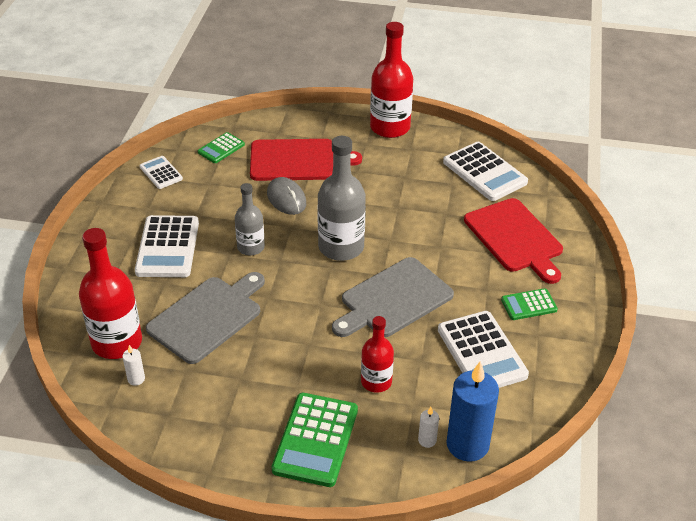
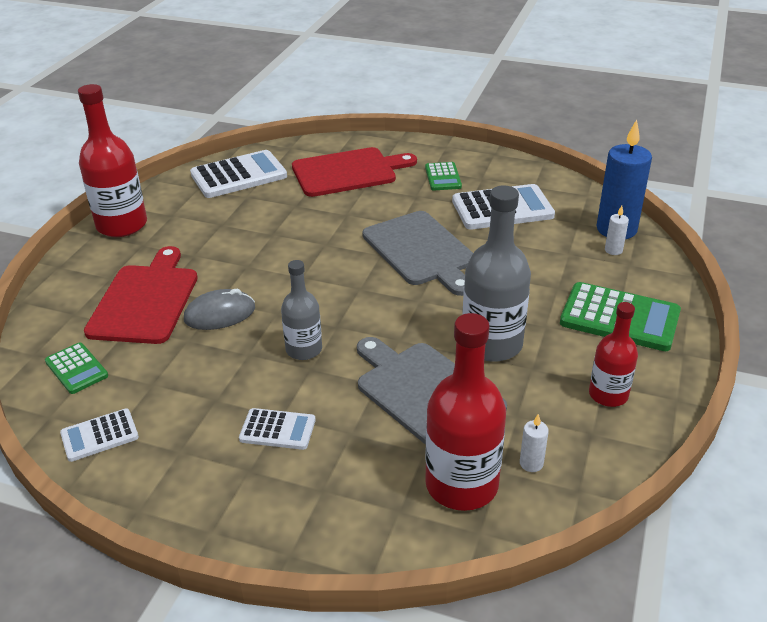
camera: 80 degrees left, 5 degrees down
white calculator [135,215,199,277] -> white calculator [239,408,316,450], size x0.56
grey bottle [317,136,366,261] -> grey bottle moved to [462,186,531,362]
red bottle [361,316,394,393] -> red bottle moved to [589,302,638,407]

